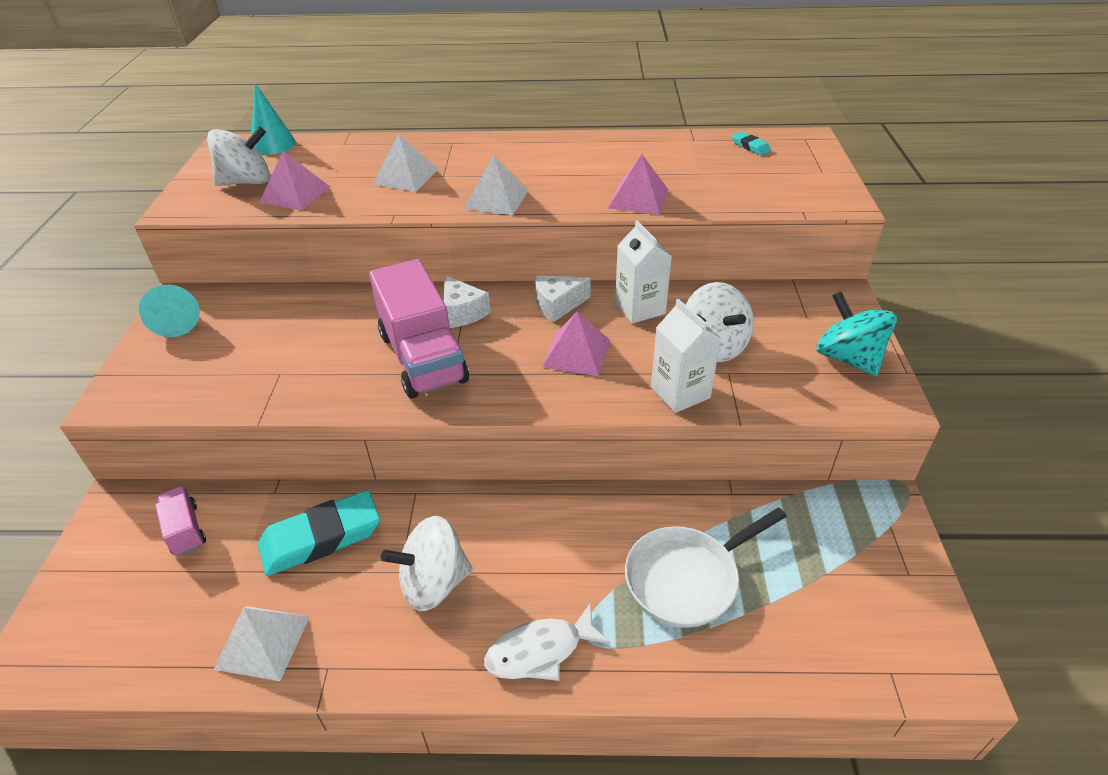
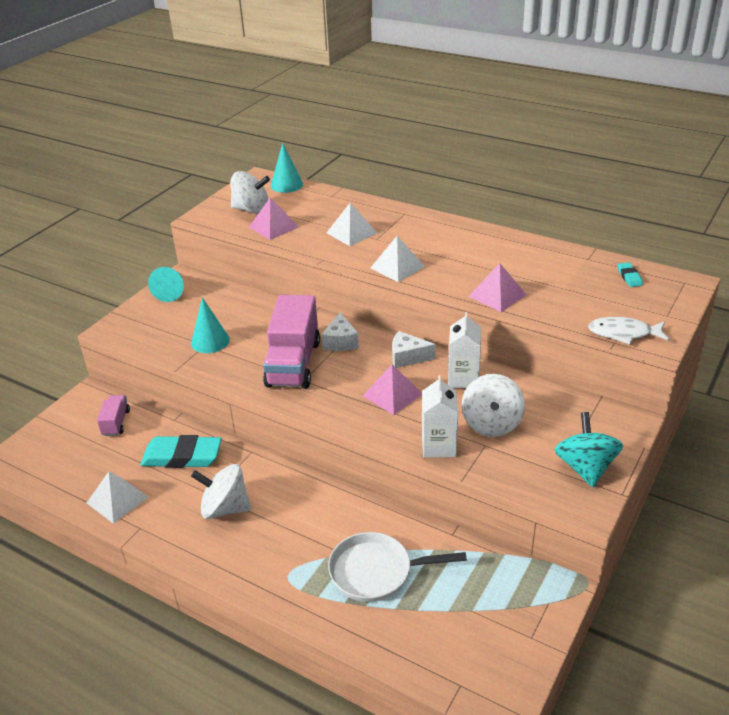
camera: 30 degrees right, 5 degrees down
white fish [484,603,611,681] -> white fish moved to [588,317,670,345]
none -> turquoise cone [191,297,230,353]

